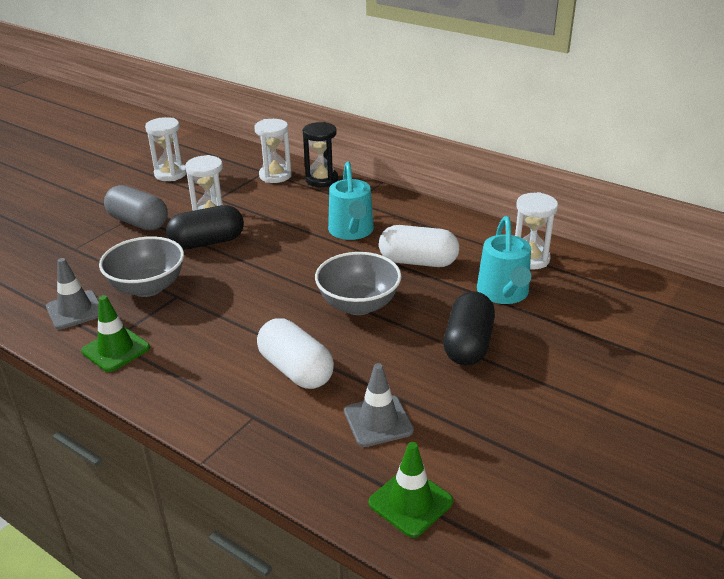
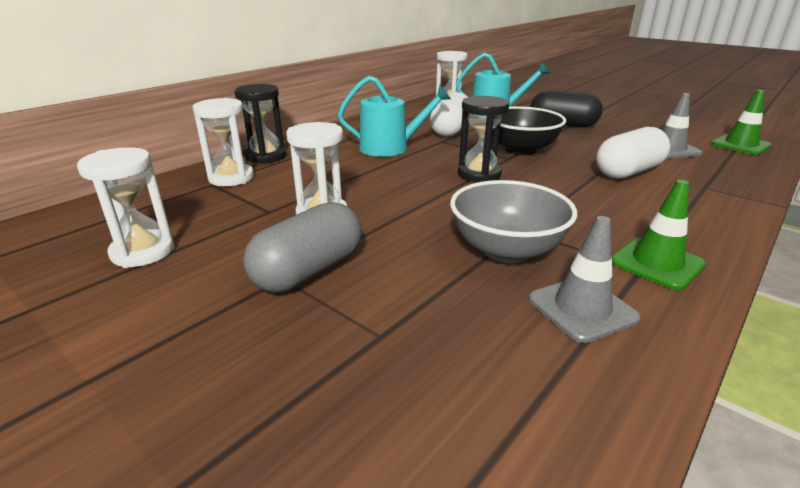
camera: 85 degrees left, 5 degrees down
black capsule [166,205,244,249] -> none
grey bowl [315,252,401,315] -> black bowl [498,106,566,155]
none -> black hourglass [458,96,509,182]

